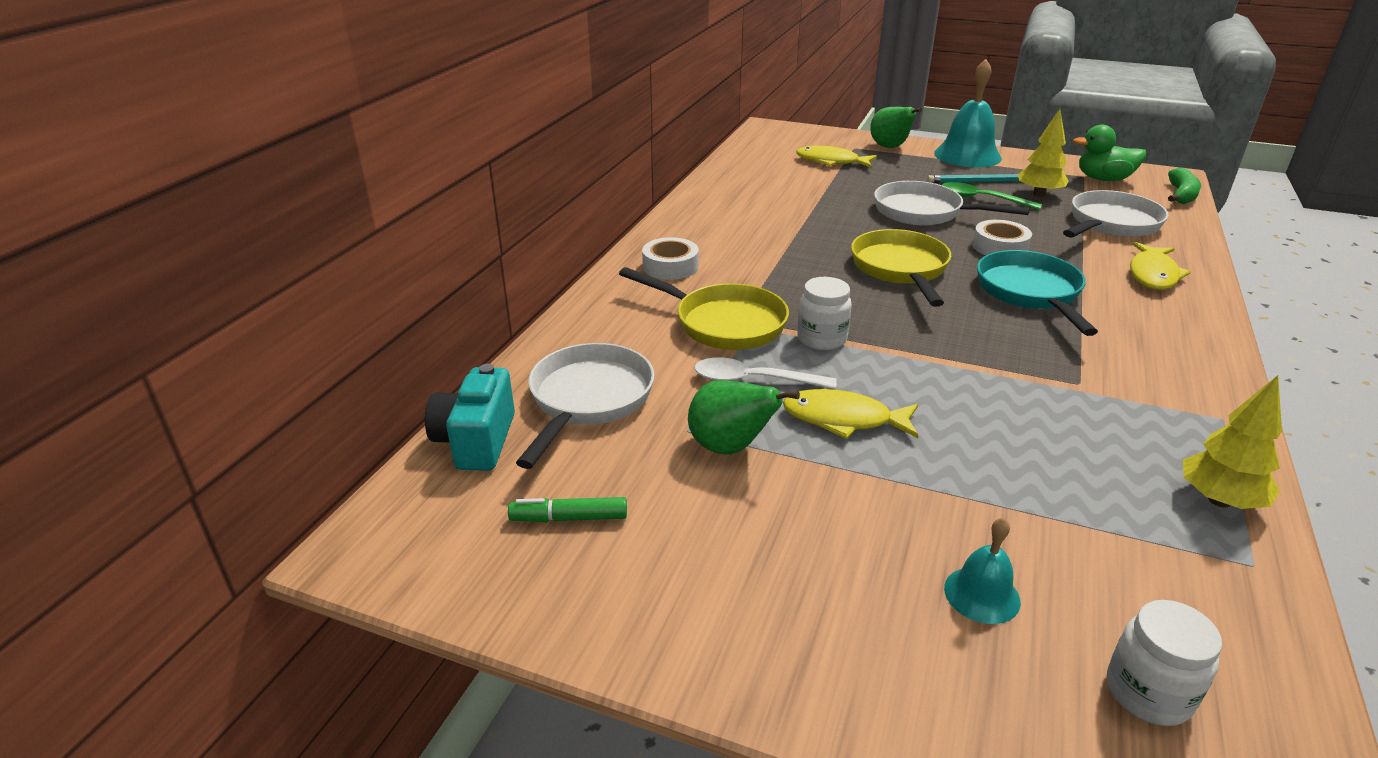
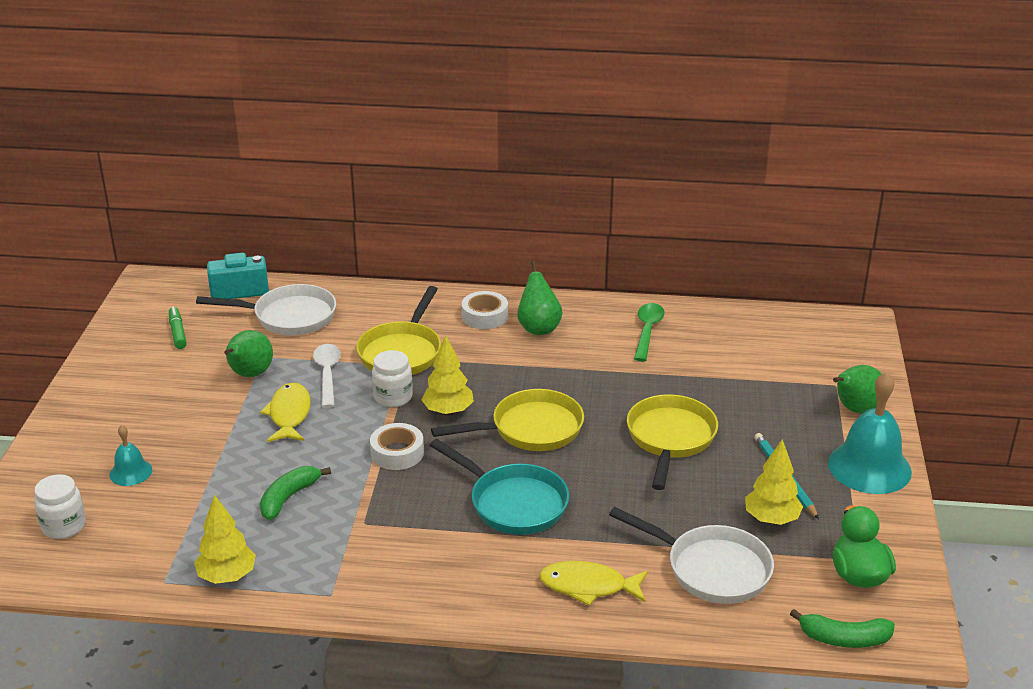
camera: 75 degrees right, 0 degrees up
yellow fish [796,146,877,168] -> none
white pan [874,181,1030,225] -> yellow pan [627,394,718,490]
green spoon [942,182,1042,210] -> green spoon moved to [634,303,665,361]
white tape [972,220,1032,255] -> white tape moved to [370,423,424,470]
turquoise pan [977,250,1098,336] -> turquoise pan turned 60 degrees clockwise [430,439,569,535]
none -> green banana [260,466,331,520]
none -> yellow tree [421,335,474,415]
none -> green pear [517,261,563,335]

